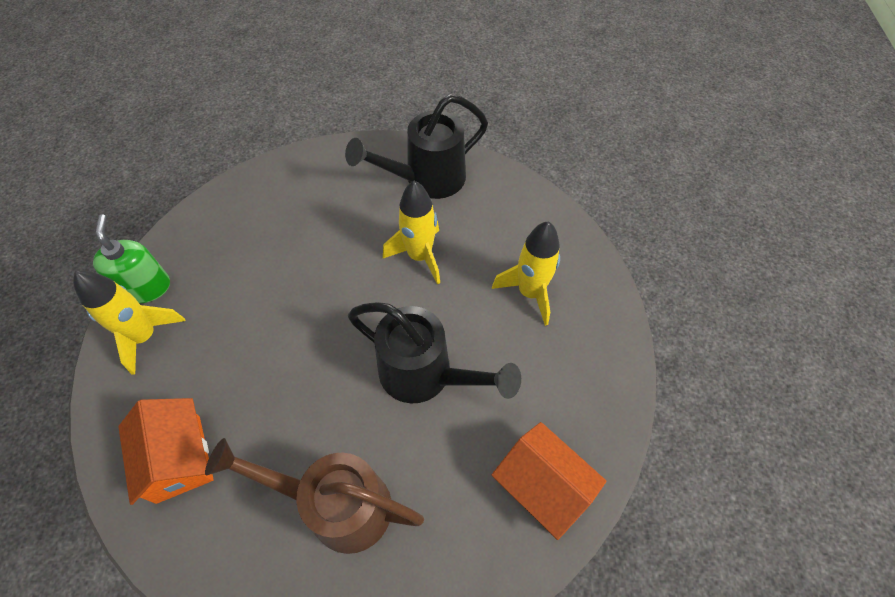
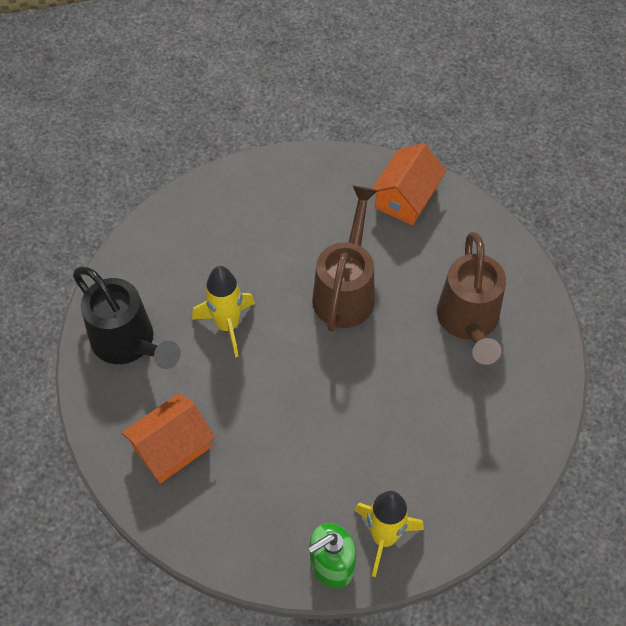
camera: 105 degrees left, 0 degrees up
orange house [118,398,214,505] -> orange house moved to [121,393,215,483]
black watering can [348,302,521,403] -> brown watering can [312,186,378,332]
yellow rocket [492,221,560,326] -> none

